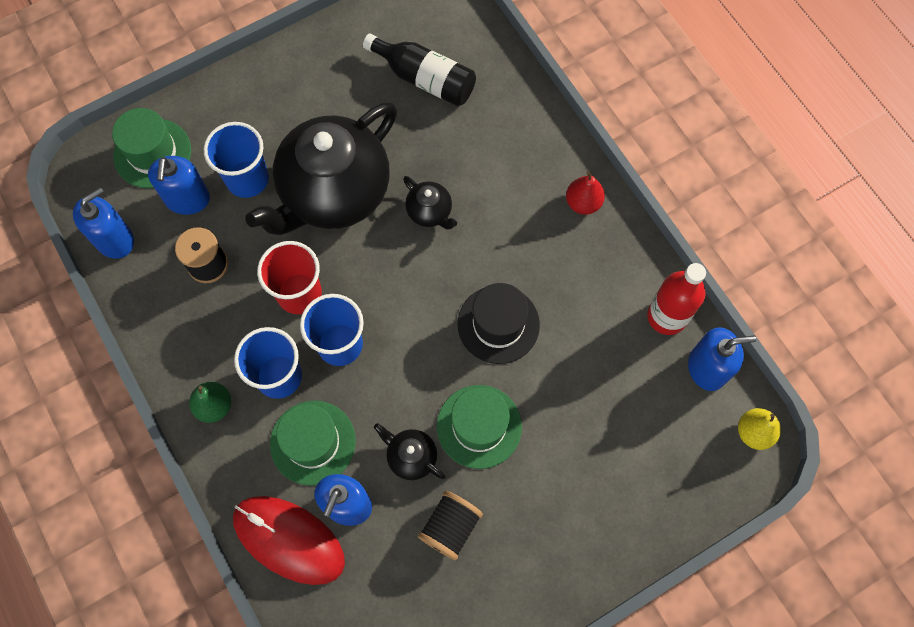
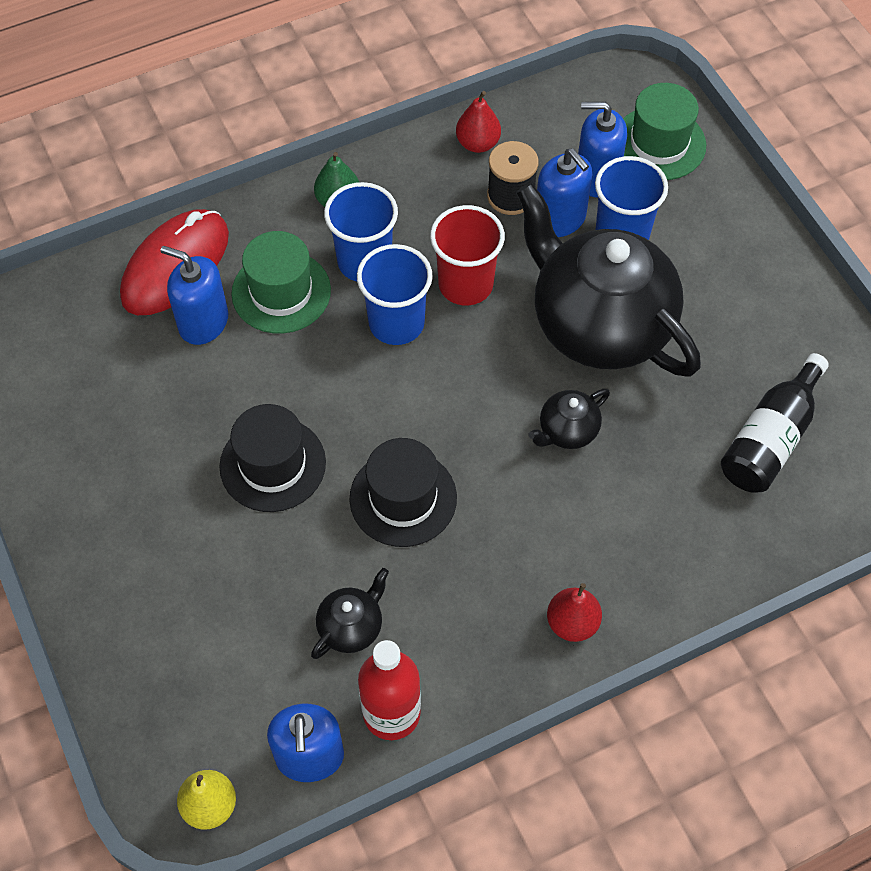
camera: 95 degrees right, 10 degrees down
blue soap dispenser [73,187,134,259] -> blue soap dispenser moved to [537,148,592,237]
black teapot [374,423,445,480] -> black teapot moved to [311,568,389,659]
black spool [418,491,483,560] -> none
green hat [437,385,522,469] -> black hat [219,404,326,512]
none -> red pear [456,91,501,153]

